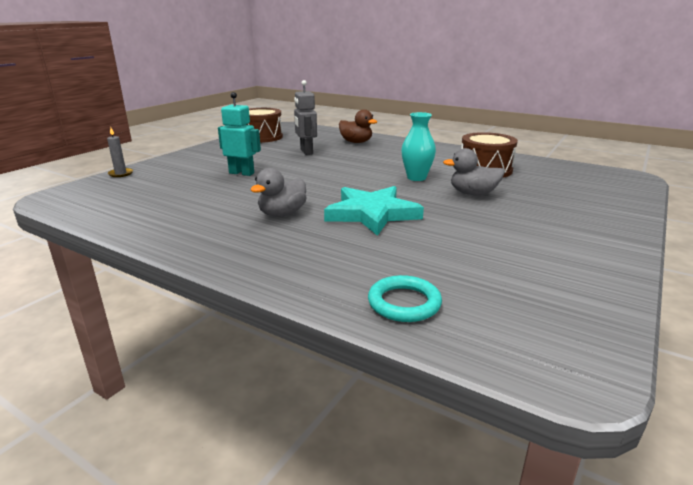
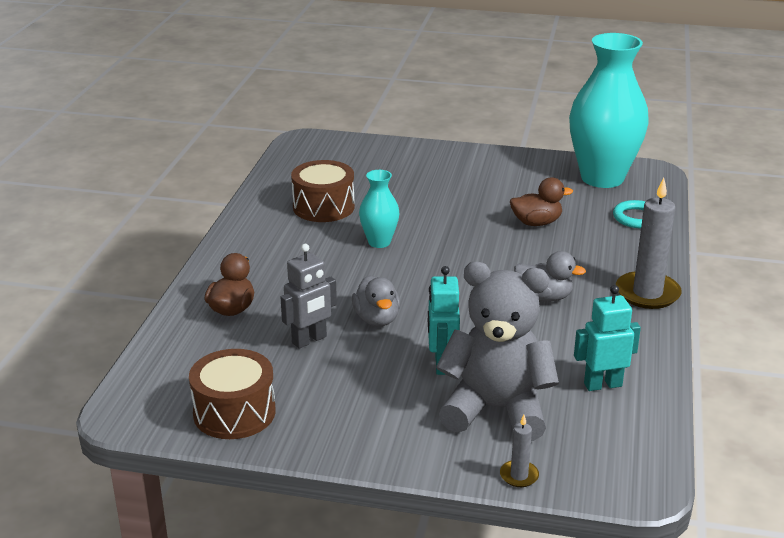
camera: 110 degrees left, 5 degrees up
turquoise star [324,186,424,236] -> none
grey duck [443,148,505,195] -> grey duck moved to [352,275,400,326]
none -> grey teddy bear [436,262,559,441]
none -> brown duck [510,177,573,226]
none -> turquoise vase [569,33,649,188]
none -> turquoise robot [574,285,641,391]
none -> grey candle [616,178,682,309]

